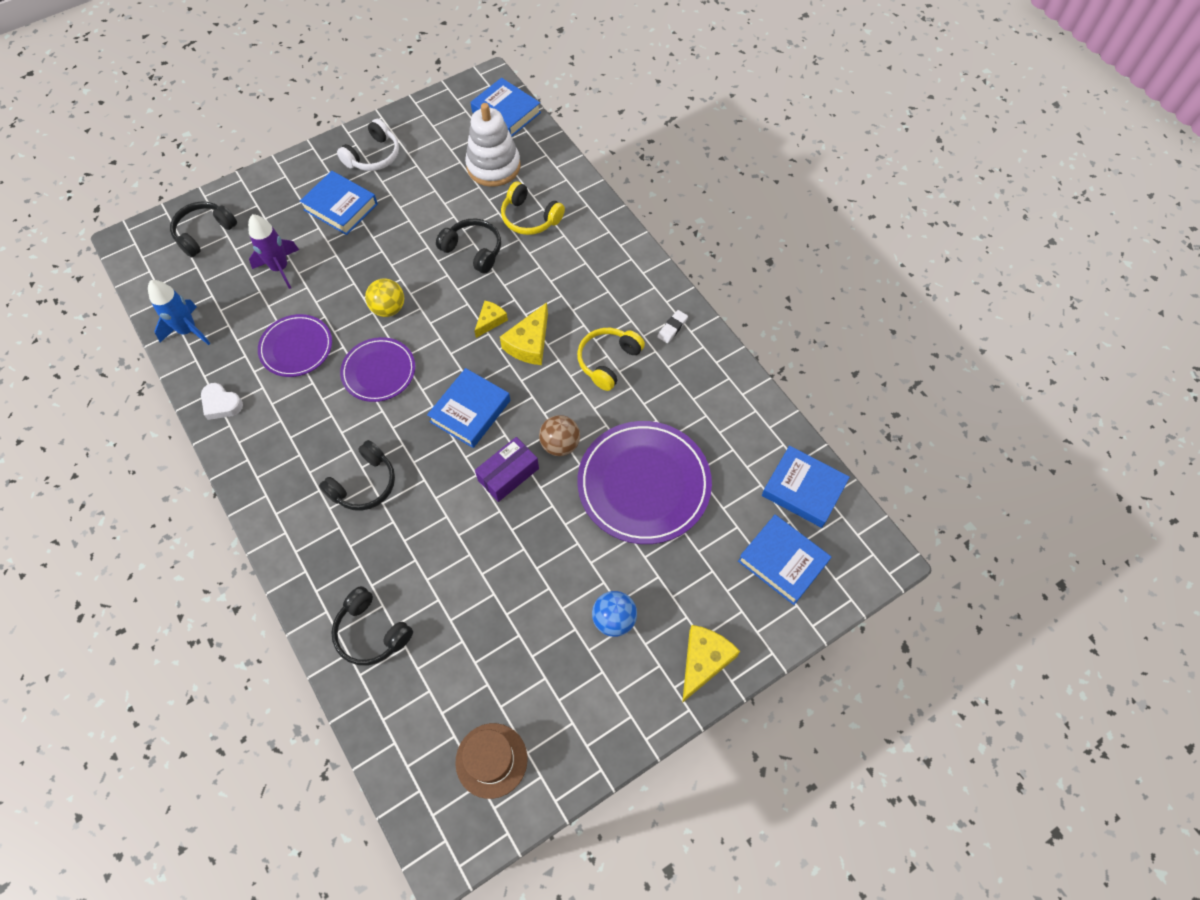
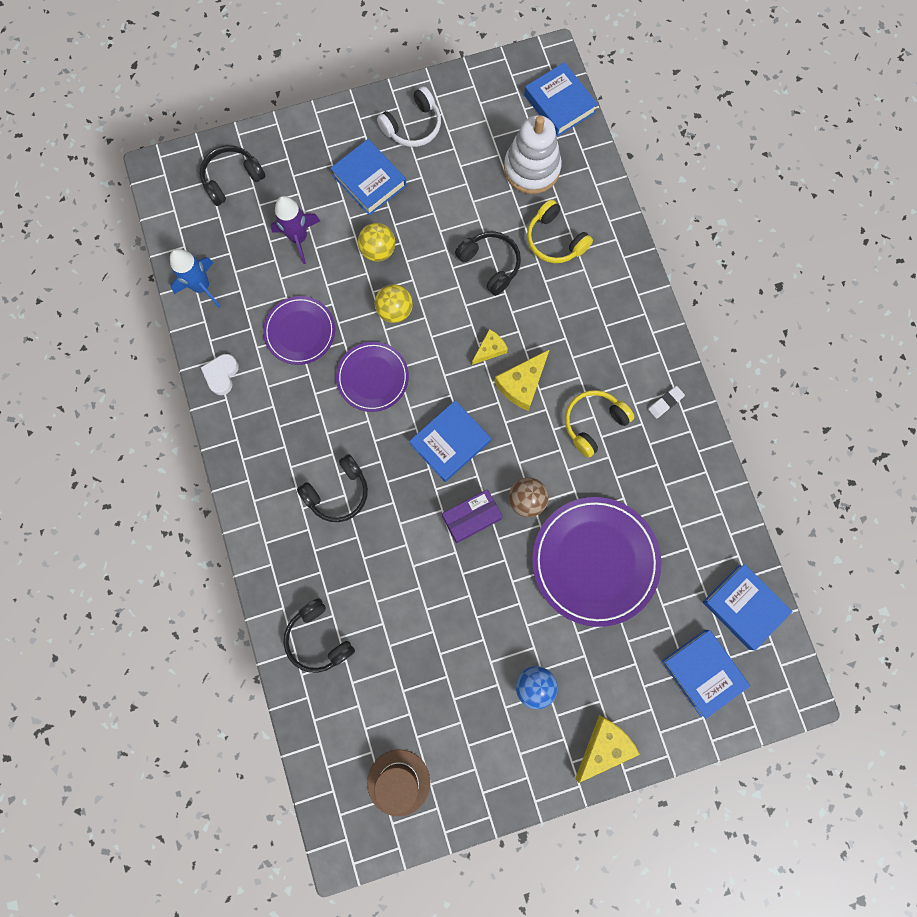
camera: 15 degrees right, 15 degrees up
white heart [201,383,243,420] -> white heart turned 60 degrees clockwise [201,354,239,395]
none -> yellow ball [358,223,395,262]

